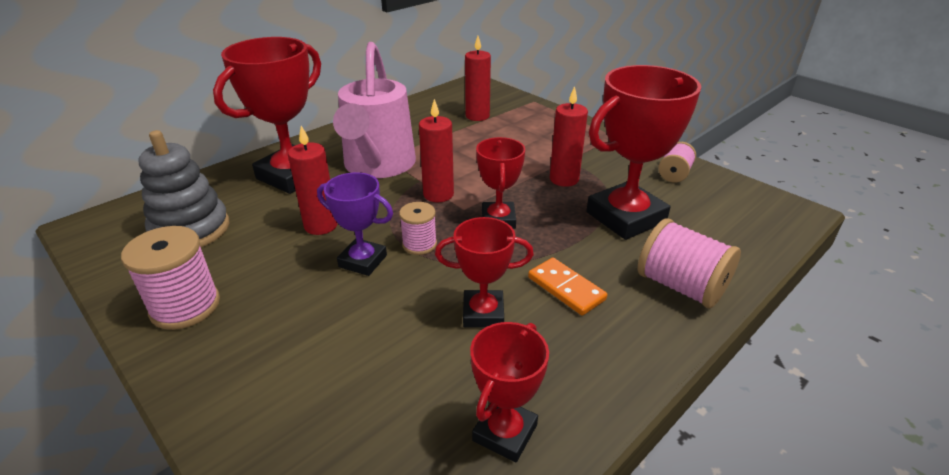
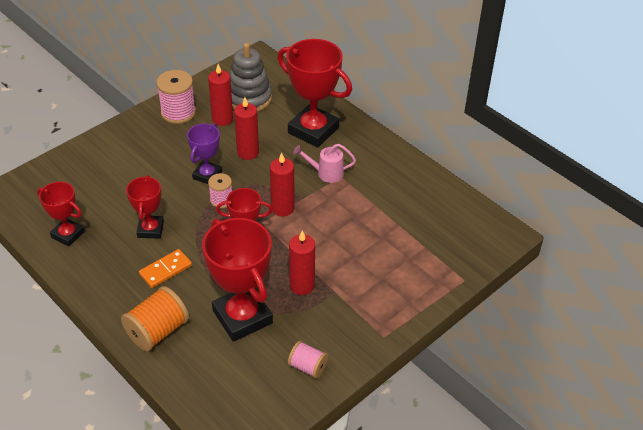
camera: 90 degrees right, 10 degrees up
pink watering can [333,42,416,178] -> pink watering can [293,144,356,183], size x0.45
red candle [465,36,491,121] -> red candle moved to [208,64,233,126]
pink spool [638,218,741,309] -> orange spool [121,286,189,351]

